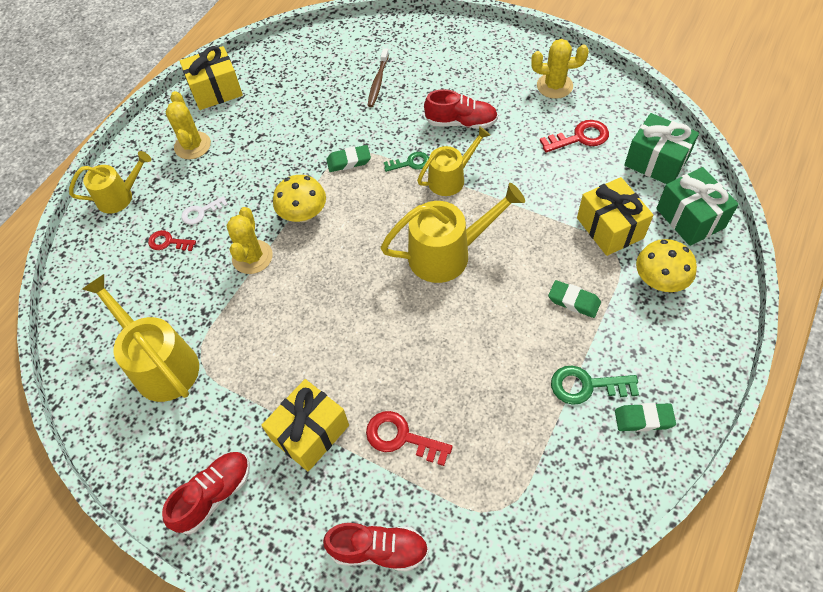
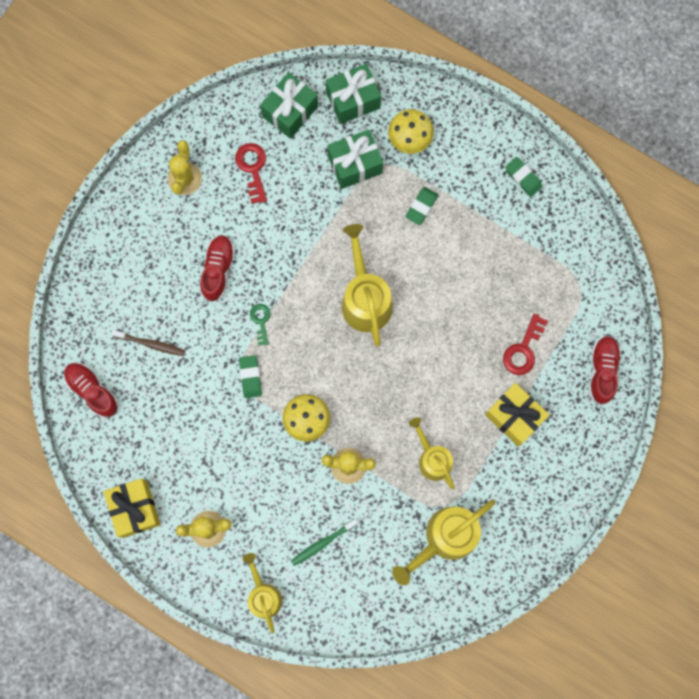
camera: 90 degrees left, 20 degrees up
red key [148,230,196,251] -> green toothbrush [291,519,358,566]
red shoe [162,452,250,535] -> red shoe moved to [64,363,119,418]
white key [181,196,228,225] -> none
yellow watering can [417,126,490,196] -> yellow watering can moved to [409,417,455,490]
green key [551,366,639,405] -> none
yellow gift [577,177,653,256] -> green gift [327,129,383,189]
green eraser [615,403,676,432] -> green eraser turned 45 degrees counterclockwise [505,157,542,197]

